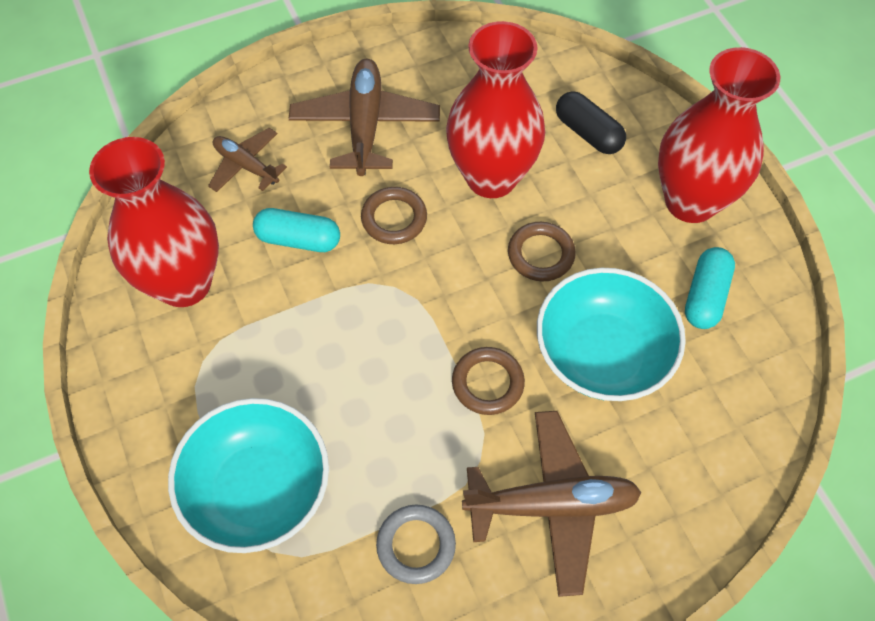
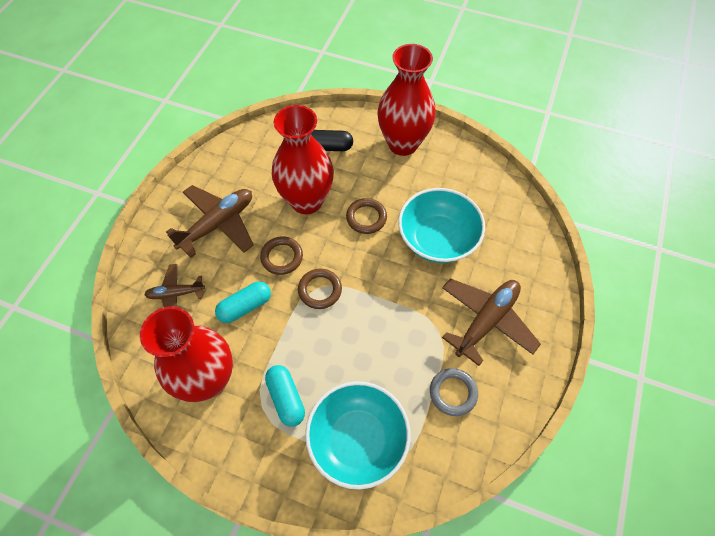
camera: 45 degrees left, 0 degrees up
brown plane [289,59,440,176] -> brown plane turned 90 degrees clockwise [166,185,254,258]
brown ring [452,347,525,415] -> brown ring moved to [298,269,342,309]
turquoise capsule [685,247,735,329] -> turquoise capsule moved to [265,365,305,427]

